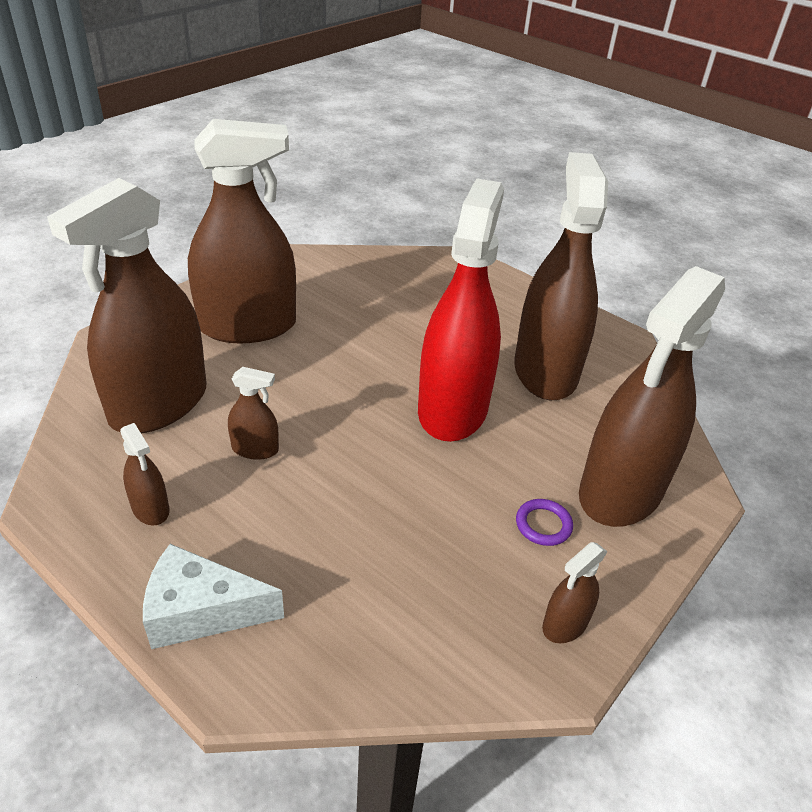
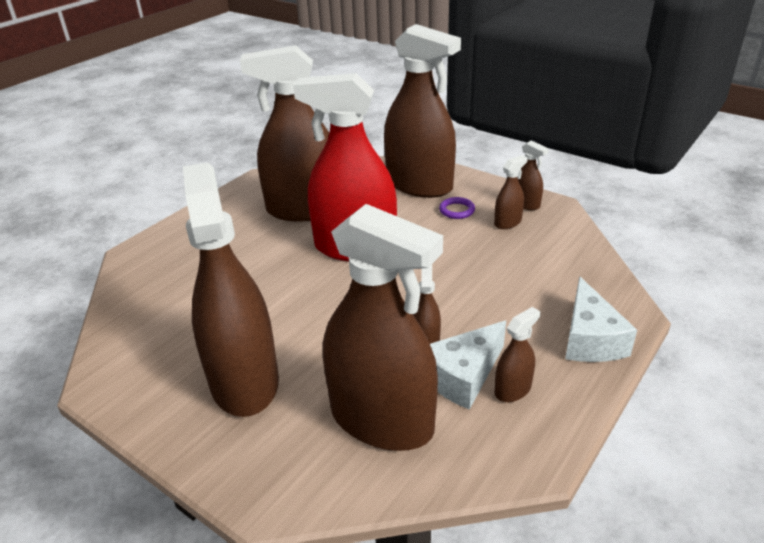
camera: 90 degrees left, 5 degrees down
none -> white cheese [430,321,506,410]
none -> brown spray bottle [494,155,528,229]

